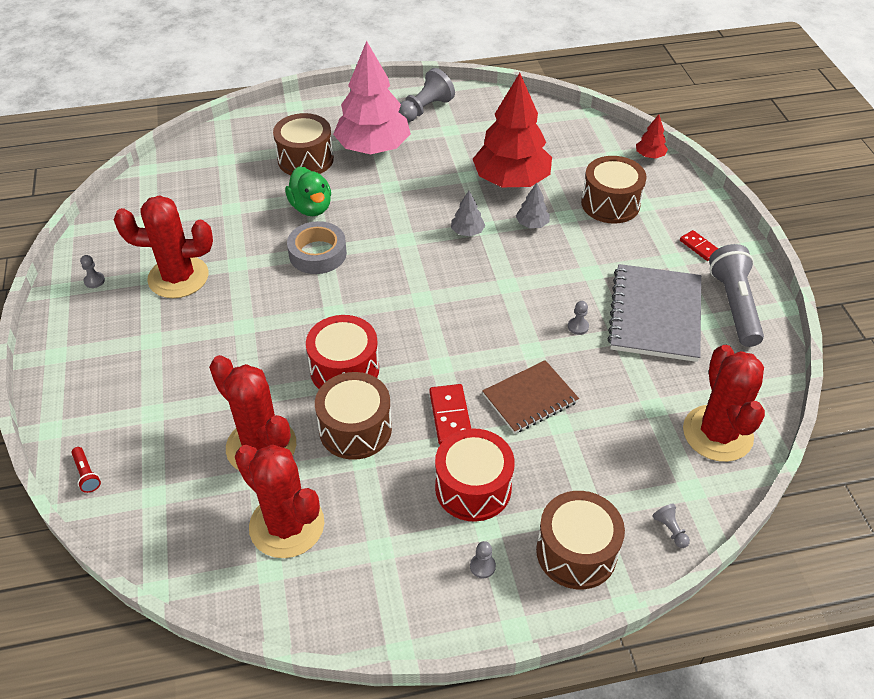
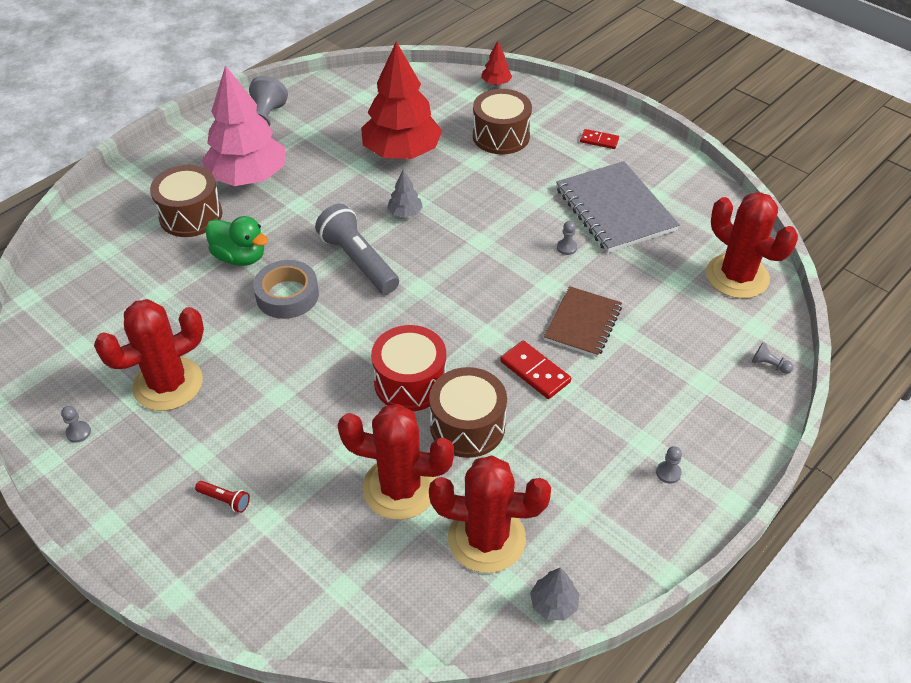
camera: 35 degrees left, 0 degrees up
red flashlight [71,447,101,493] -> red flashlight moved to [195,481,250,513]
red drum [435,428,514,522] -> none
grey tree [516,182,550,228] -> grey tree moved to [530,568,580,620]
brown drum [536,491,625,589] -> none
grey flashlight [709,244,764,347] -> grey flashlight moved to [315,204,399,294]

